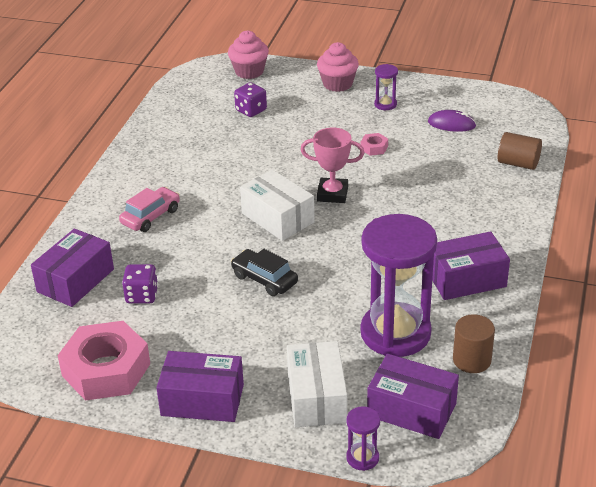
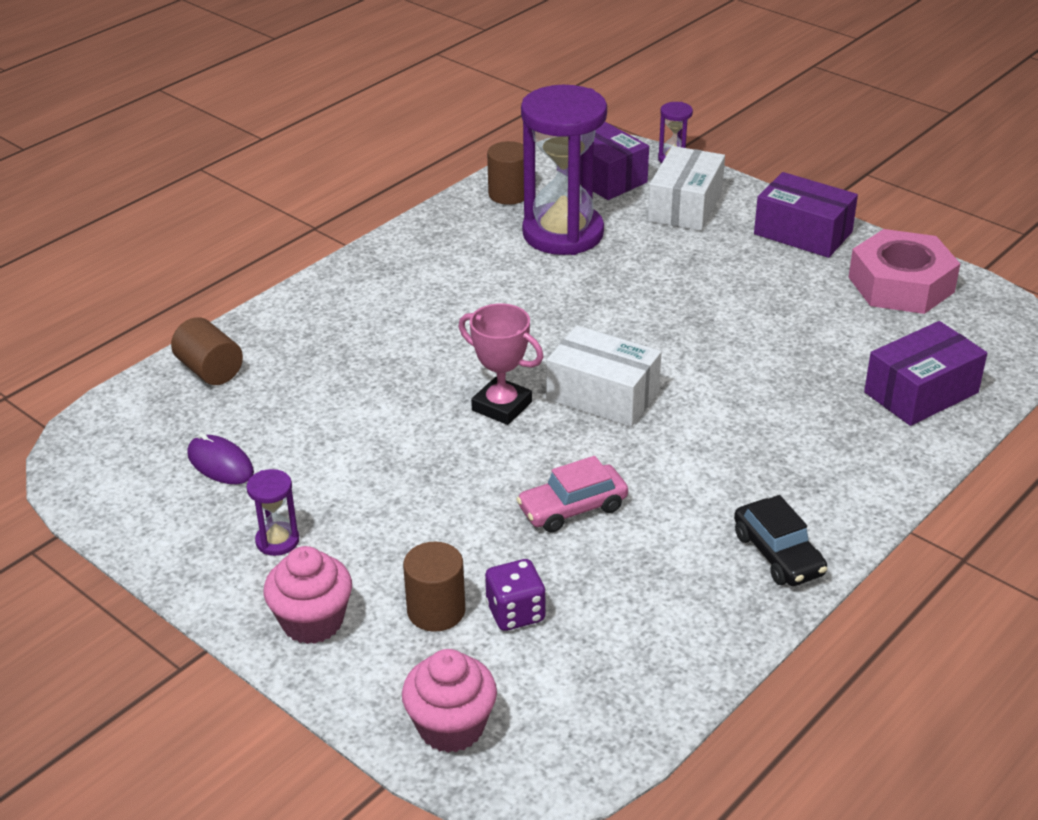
camera: 155 degrees left, 0 degrees up
pink car [119,187,180,232] -> pink car moved to [516,456,628,533]
purple dice [122,264,158,304] -> none
black car [231,249,298,296] -> black car moved to [734,495,827,586]
white box [240,170,315,241] -> white box turned 45 degrees counterclockwise [547,325,661,427]
pink nut [360,133,388,156] -> none
purple box [432,231,510,300] -> none
none -> brown cylinder [403,542,465,632]

